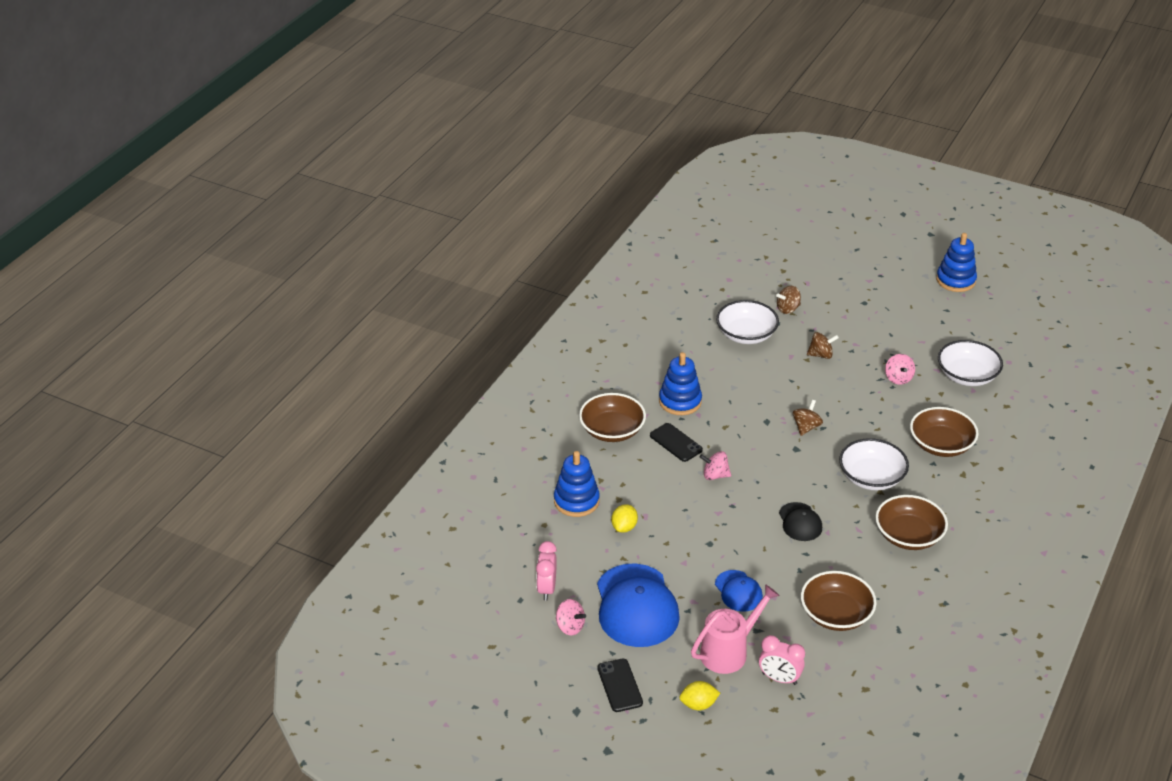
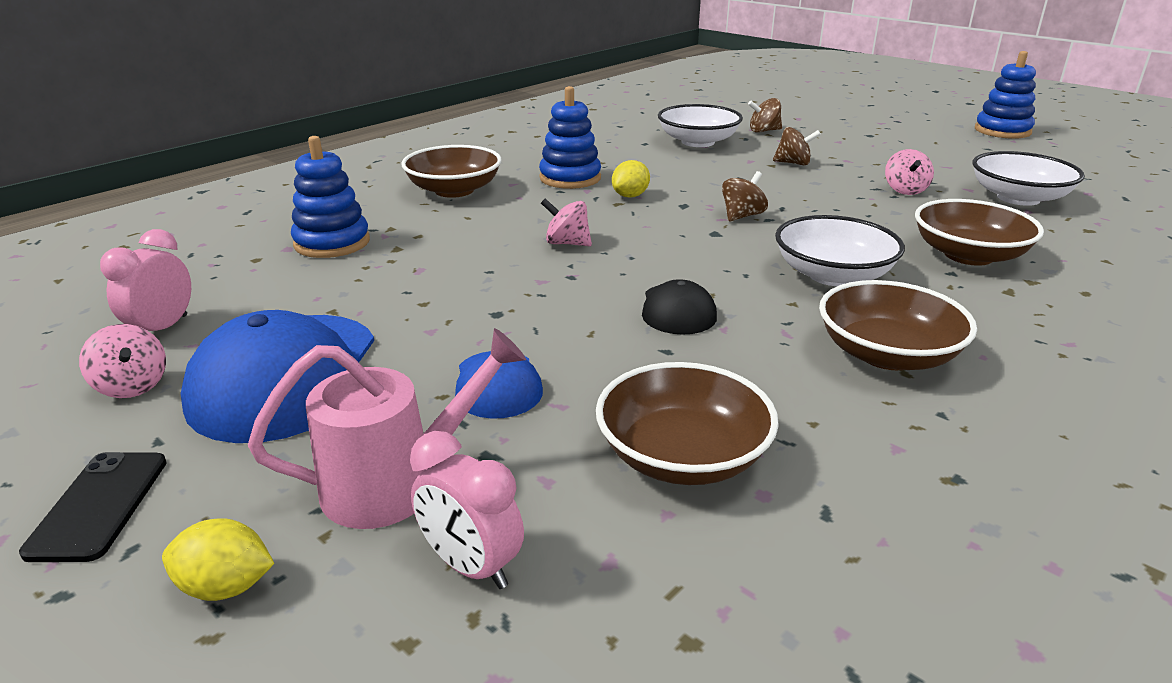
camera: 15 degrees right, 10 degrees down
yellow lemon [611,504,638,533] -> yellow lemon moved to [612,160,650,198]
black phone [650,423,703,462] -> none

